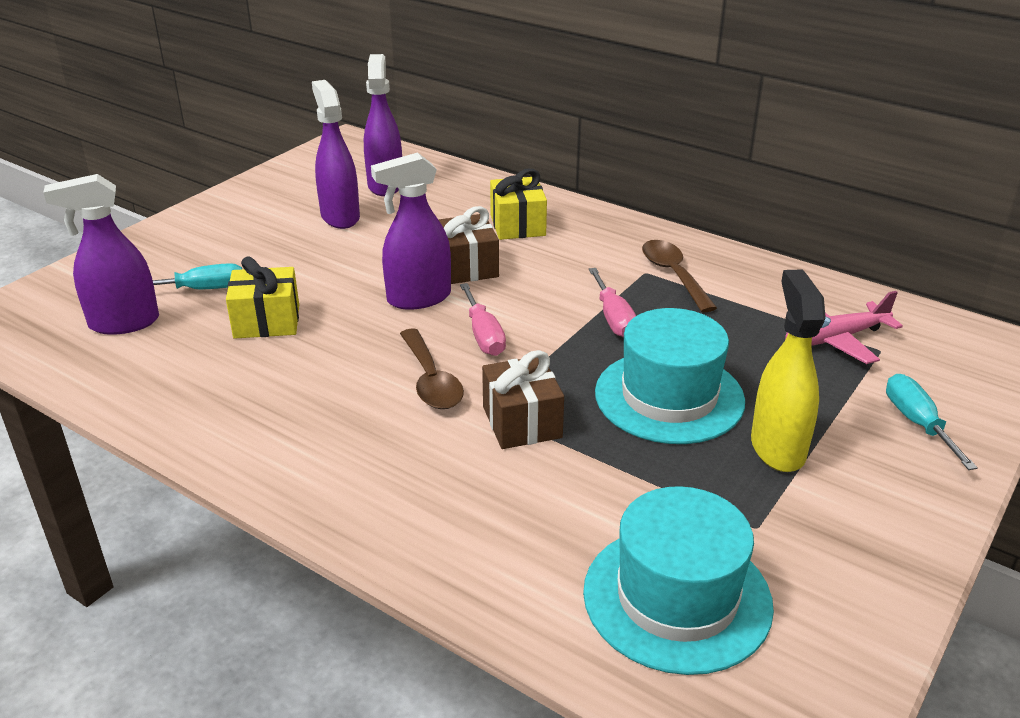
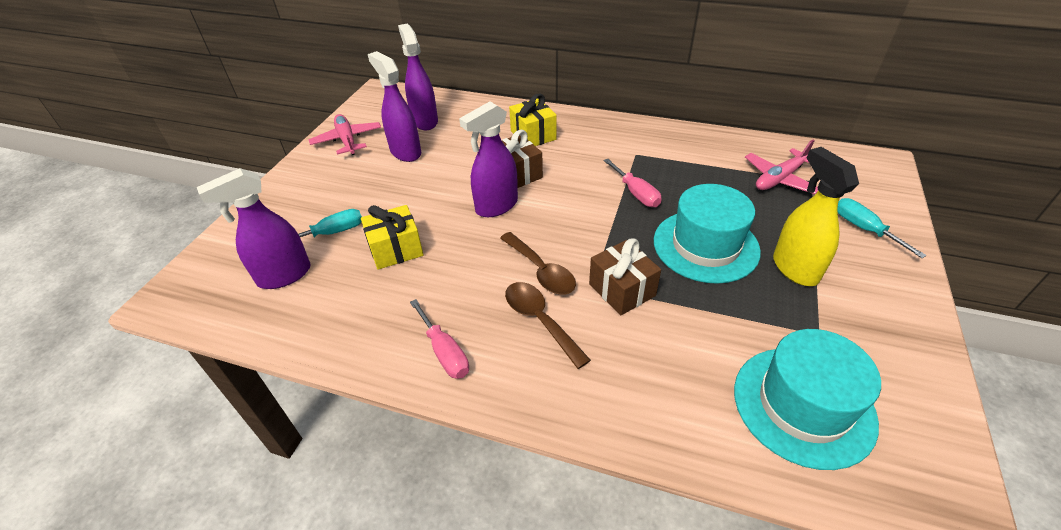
camera: 15 degrees left, 10 degrees up
pink screwdriver [460,283,506,356] -> pink screwdriver moved to [410,299,469,379]
brown spoon [642,240,717,312] -> brown spoon moved to [505,282,591,369]
none -> pink plane [309,114,381,155]

